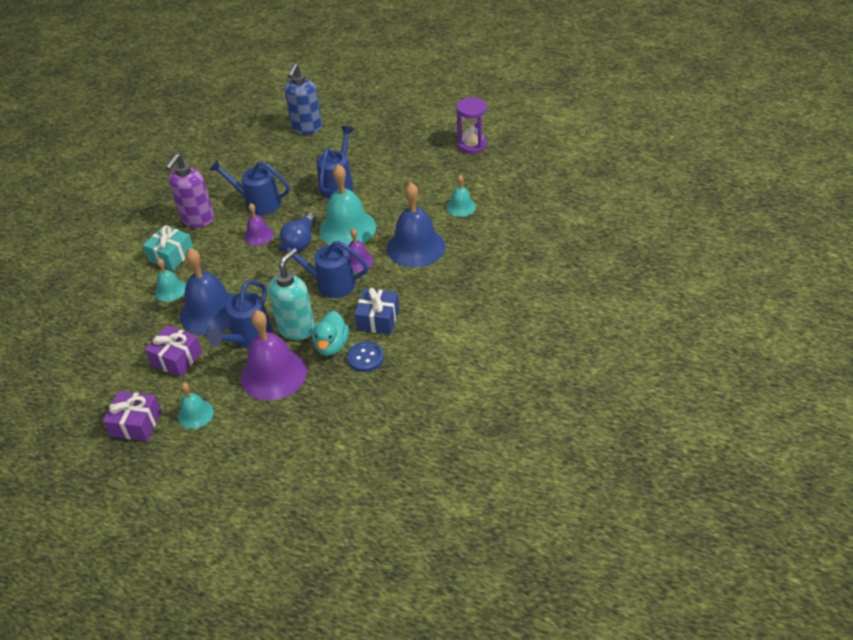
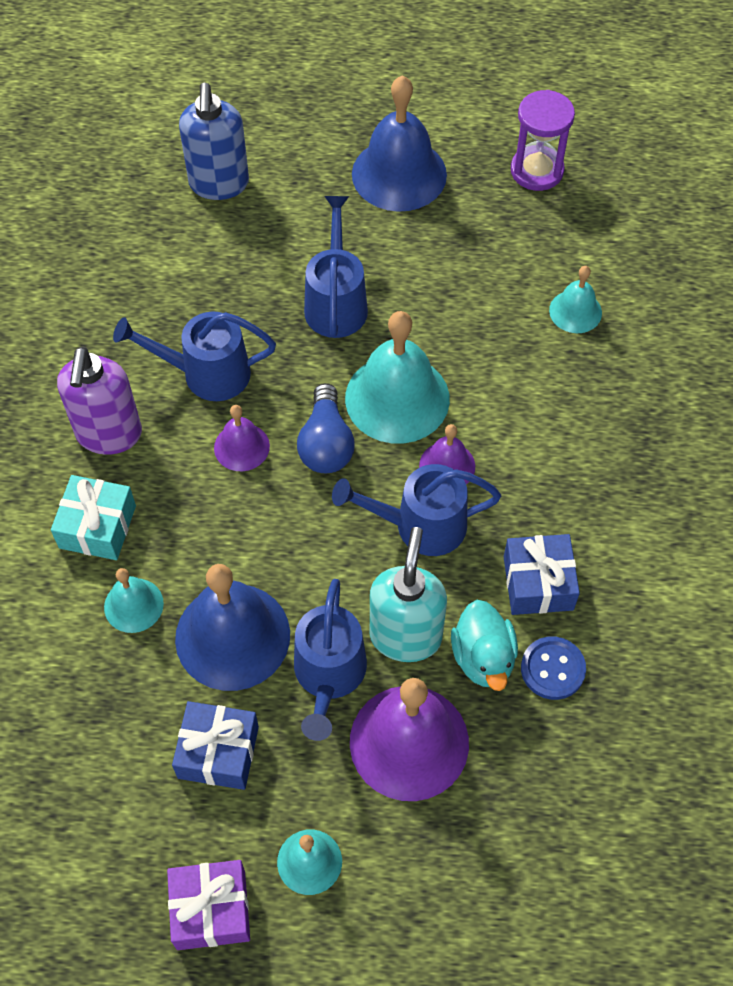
camera: 20 degrees left, 15 degrees up
purple gift [145,325,202,377] -> blue gift [172,701,259,790]
blue bell [387,182,445,268] -> blue bell moved to [352,75,447,212]

